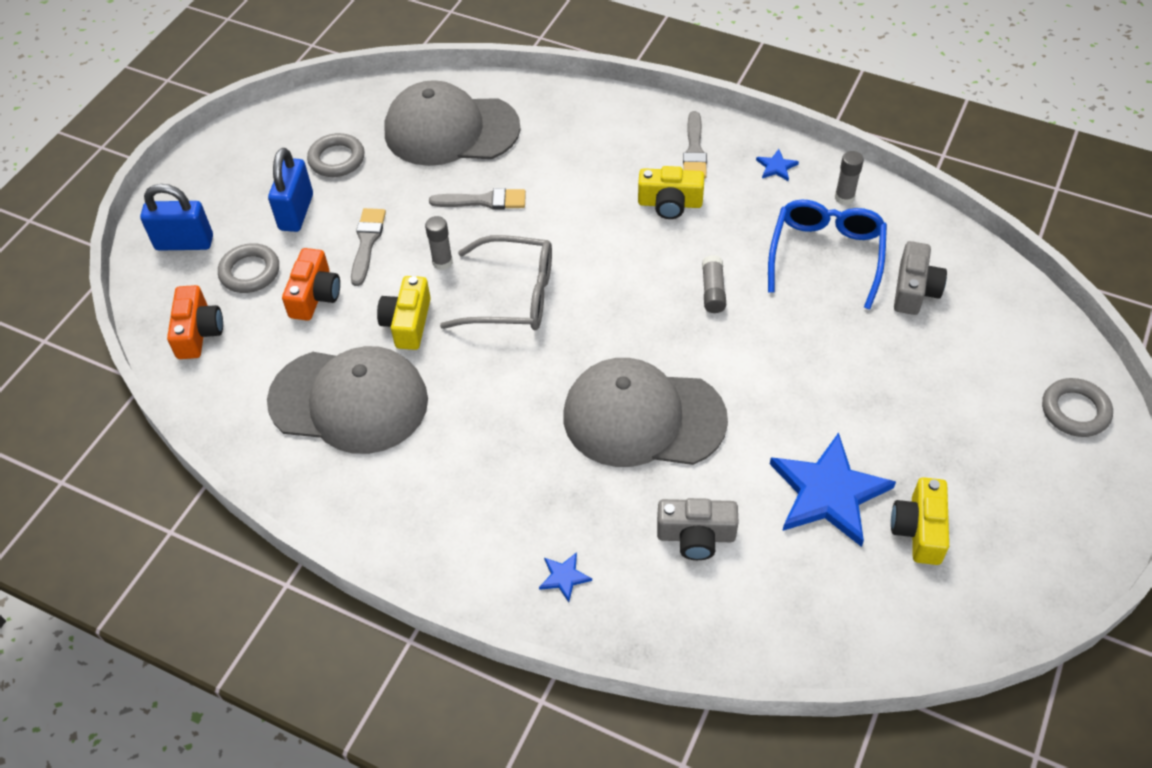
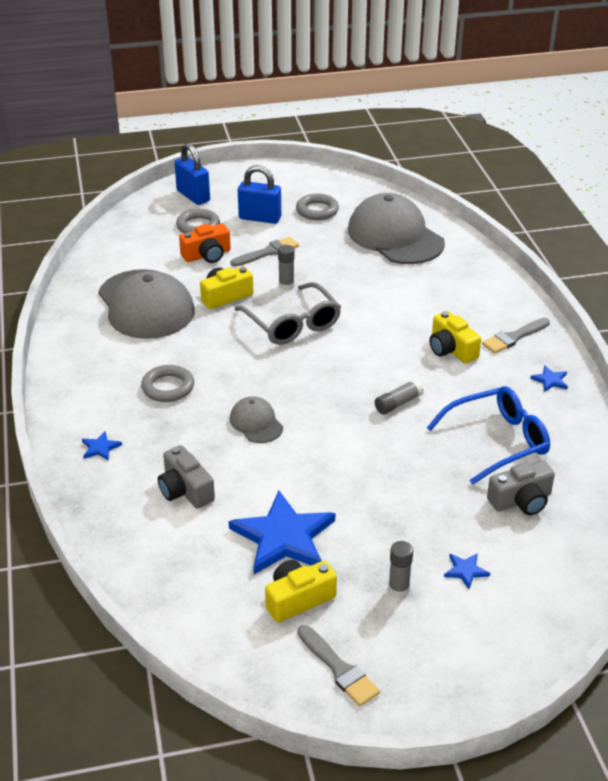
camera: 50 degrees right, 15 degrees down
orange camera [167,285,223,359] -> none
blue padlock [268,148,313,232] -> blue padlock turned 45 degrees clockwise [238,165,281,224]
grey brush [429,188,526,210] -> grey brush moved to [298,625,380,706]
grey cap [563,358,728,467] -> grey cap [230,396,283,443], size x0.47
grey glue stick [835,151,864,205] -> grey glue stick moved to [388,541,413,597]
grey ring [1042,378,1113,437] -> grey ring moved to [141,365,194,402]
none -> blue star [444,553,490,589]

